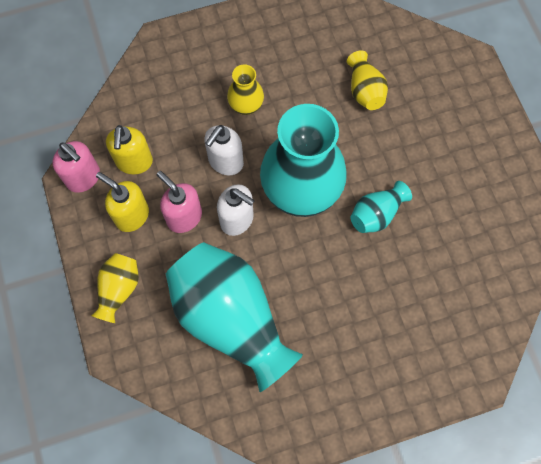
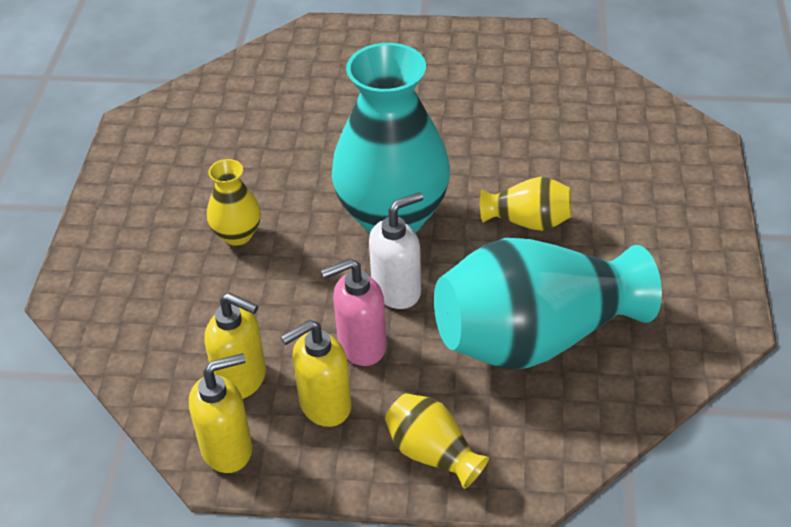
camera: 65 degrees left, 25 degrees down
pink soap dispenser [52,141,100,193] -> yellow soap dispenser [189,353,252,473]
white soap dispenser [204,125,244,175] -> none
yellow vase [347,50,388,110] -> yellow vase moved to [480,177,572,231]
turquoise vase [351,181,412,233] -> none

